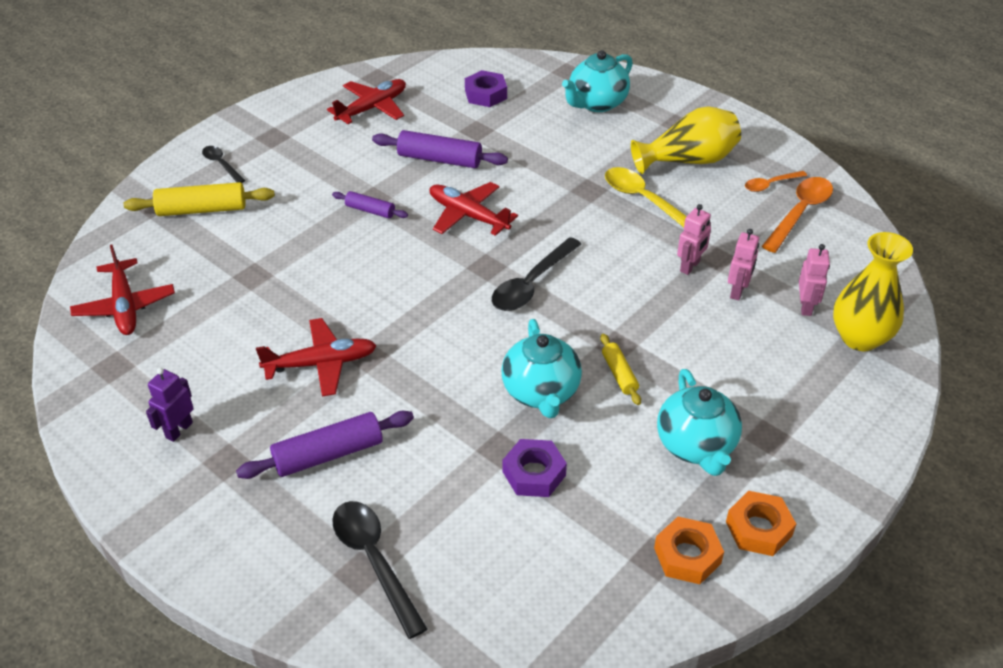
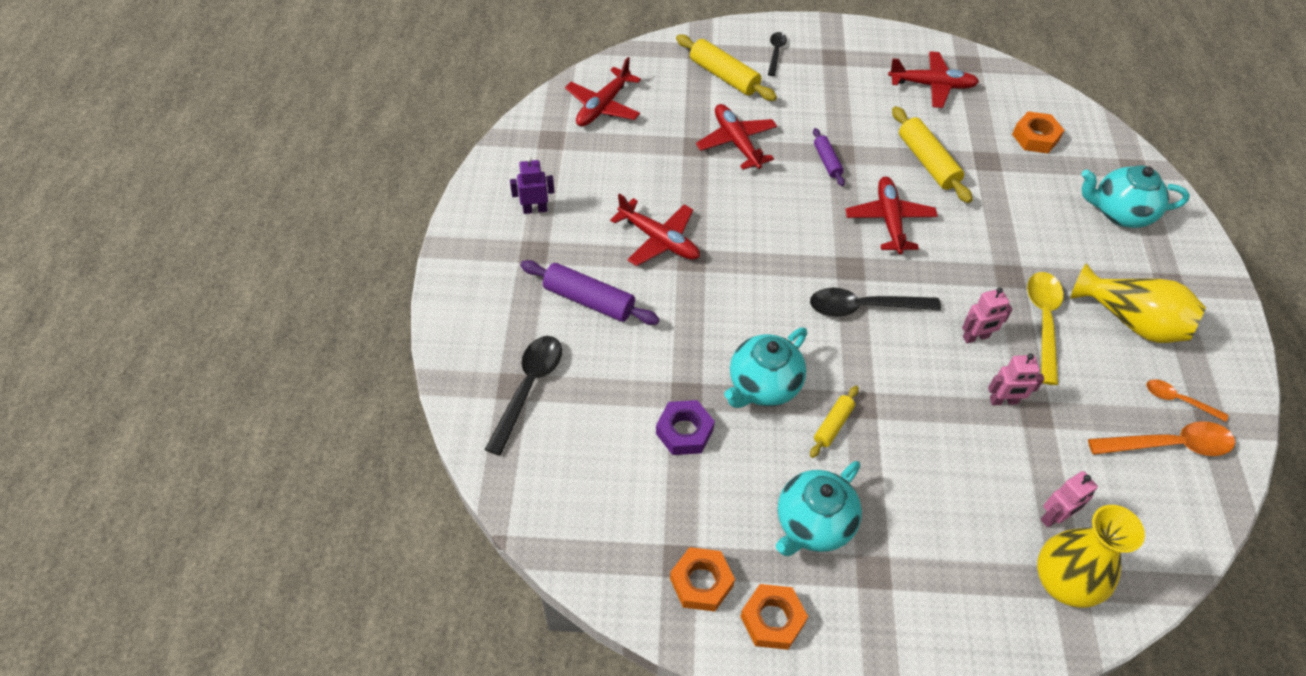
camera: 50 degrees right, 10 degrees up
purple rolling pin [372,130,508,168] -> yellow rolling pin [892,106,973,203]
purple nut [465,70,507,107] -> orange nut [1012,111,1064,153]
pink robot [728,229,759,300] -> pink robot moved to [962,287,1013,344]
none -> red plane [696,104,777,170]

